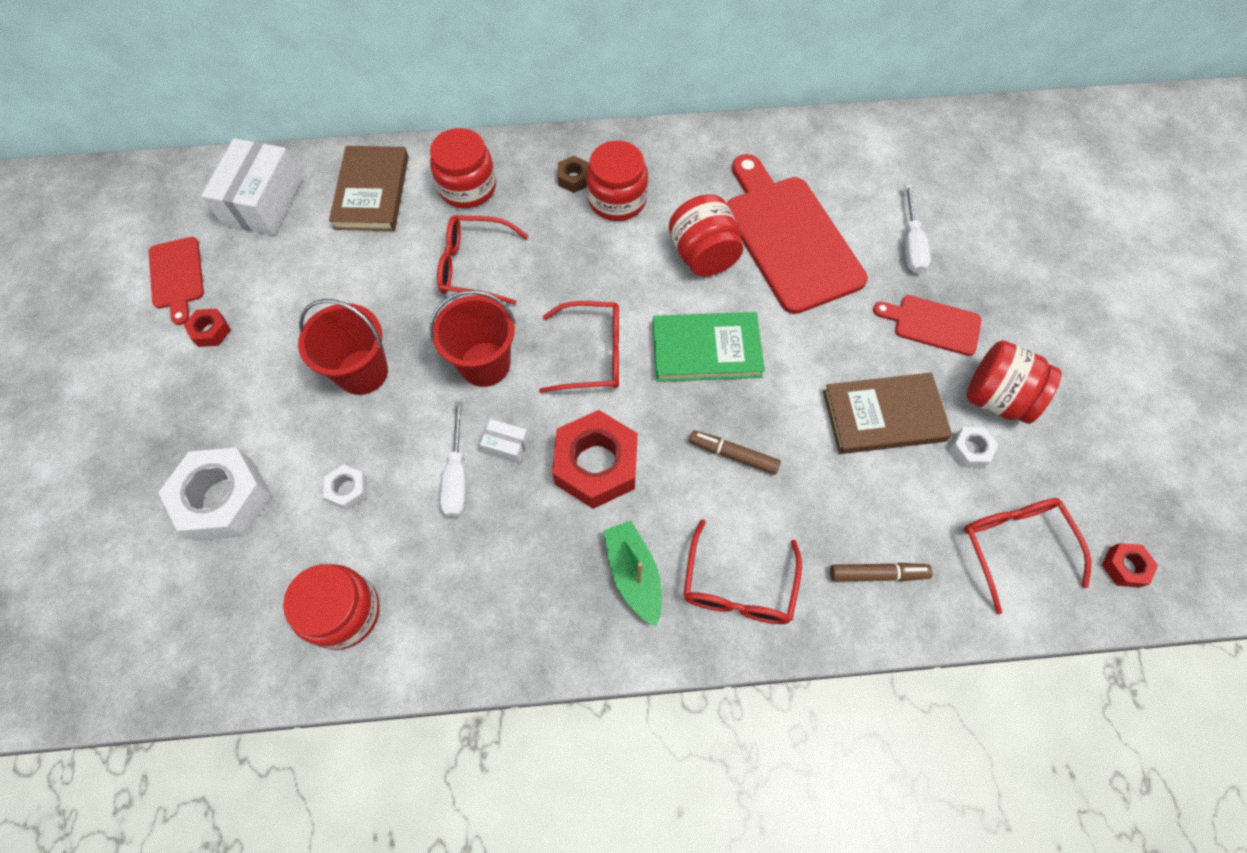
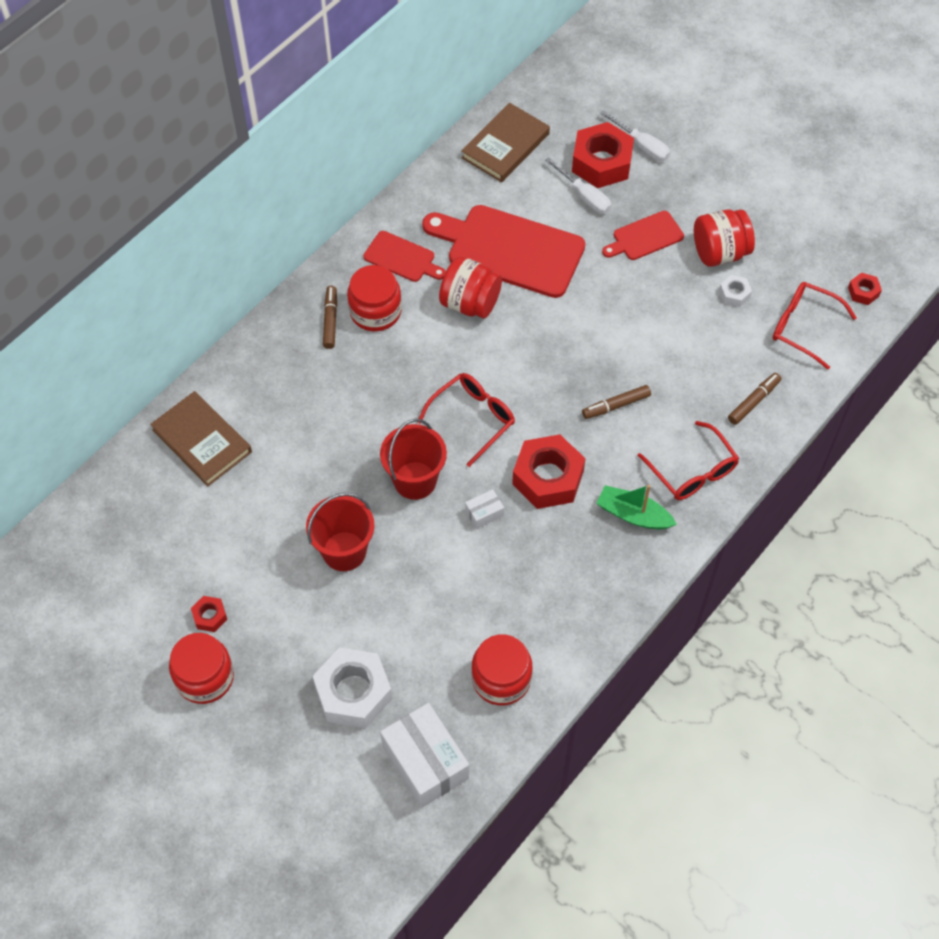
camera: 45 degrees left, 5 degrees down
red cutting board [149,237,204,325] -> red cutting board moved to [363,231,446,282]
white box [201,138,302,235] -> white box moved to [380,703,469,808]
white nut [324,464,367,510] -> none
red jar [430,128,496,208] -> red jar moved to [169,633,234,704]
red glasses [437,215,528,305] -> none
white screwdriver [440,402,467,517] -> white screwdriver moved to [600,110,670,161]
brown nut [557,156,589,193] -> brown marker [323,286,337,349]
green book [652,312,765,382] -> none
brown book [823,372,952,454] -> brown book moved to [461,103,550,182]
none -> red nut [572,122,634,188]

